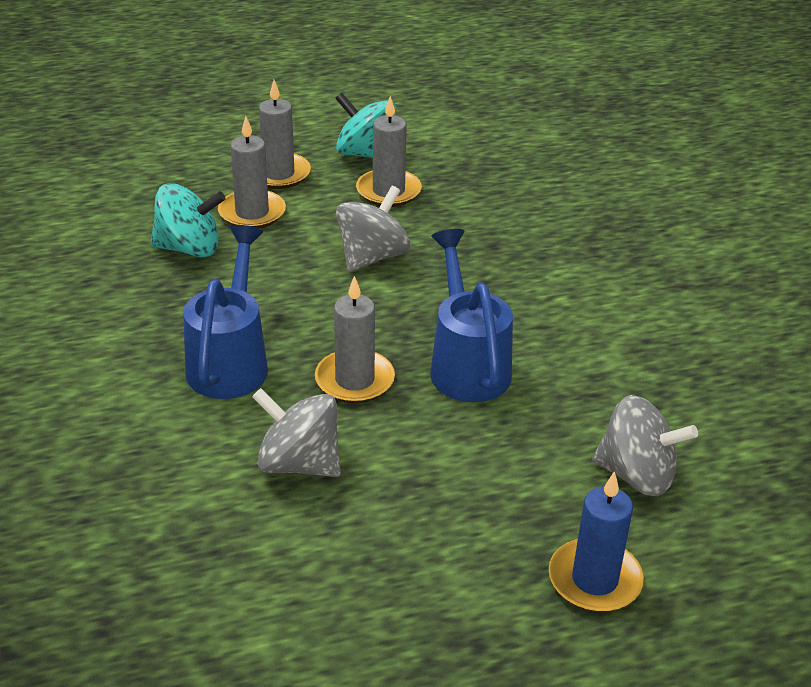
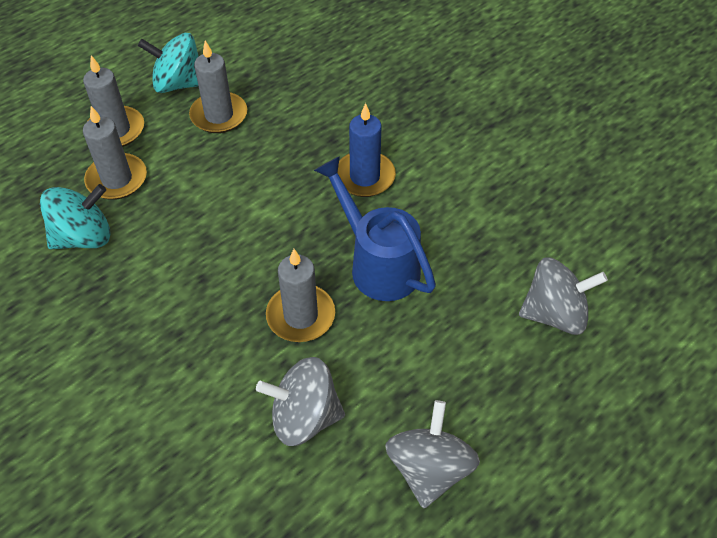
camera: 25 degrees left, 15 degrees up
blue watering can [183,225,268,399] -> none
grey spinning top [336,186,411,272] -> grey spinning top moved to [385,400,480,508]
blue candle [549,471,644,612] -> blue candle moved to [338,103,396,197]

